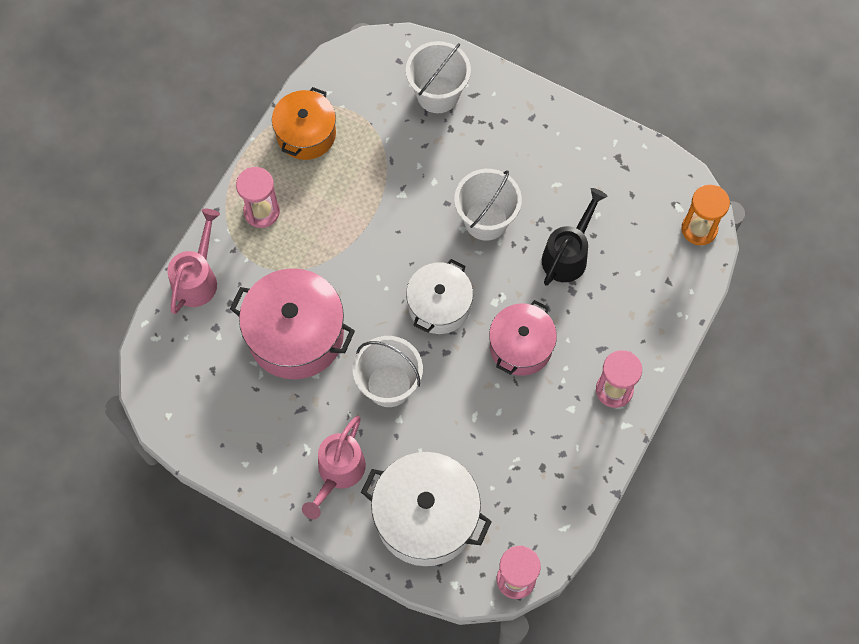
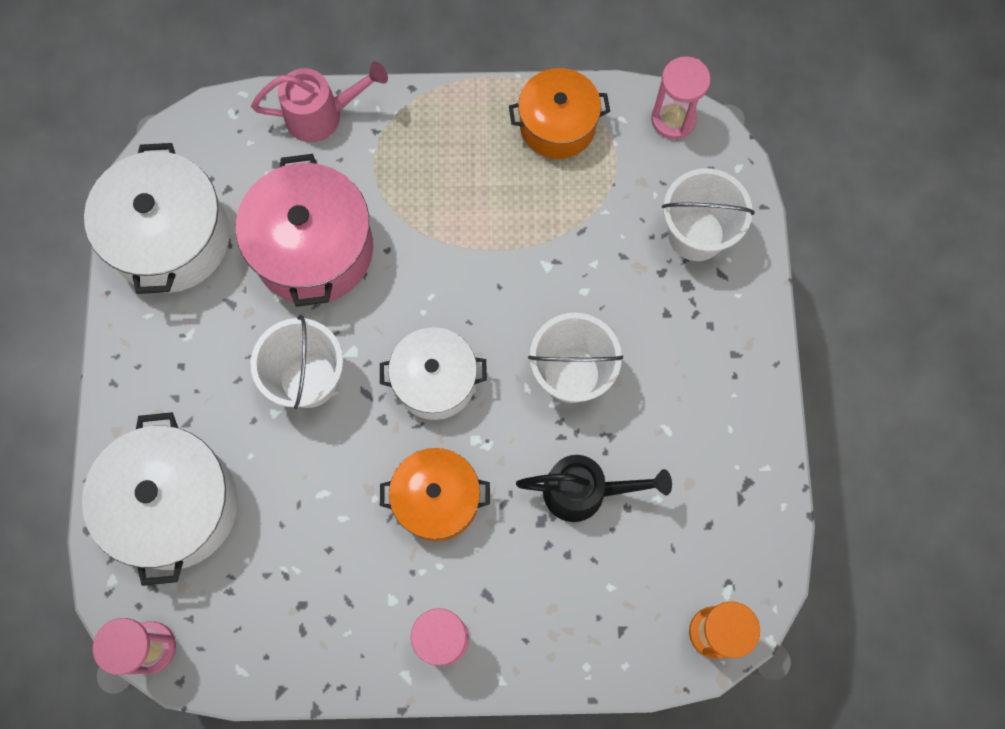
camera: 60 degrees right, 5 degrees up
pink hourglass [236,167,280,228] -> pink hourglass moved to [651,56,711,139]
pink watering can [302,416,366,519] -> none
pink pot [489,300,557,376] -> orange pot [380,448,490,541]
none -> white pot [84,143,230,294]

